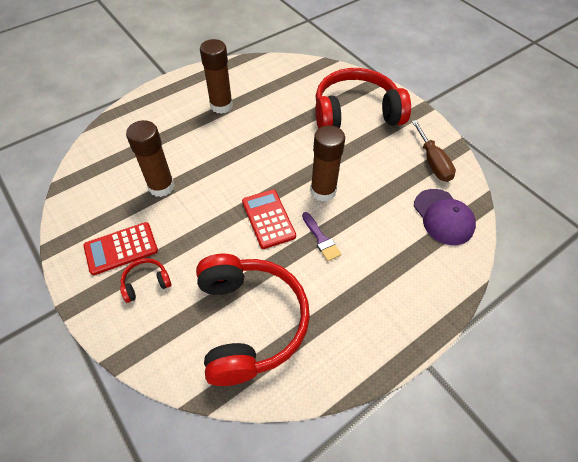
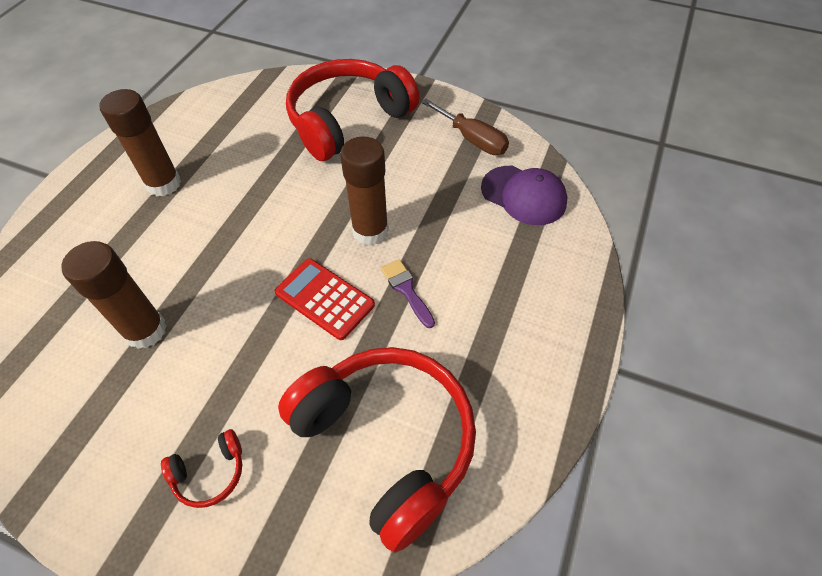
camera: 30 degrees left, 0 degrees up
red calculator [83,222,158,275] -> none
red headphones [120,258,171,303] -> red headphones turned 150 degrees counterclockwise [161,429,242,508]
purple brush [302,212,341,261] -> purple brush turned 150 degrees counterclockwise [381,259,435,328]

